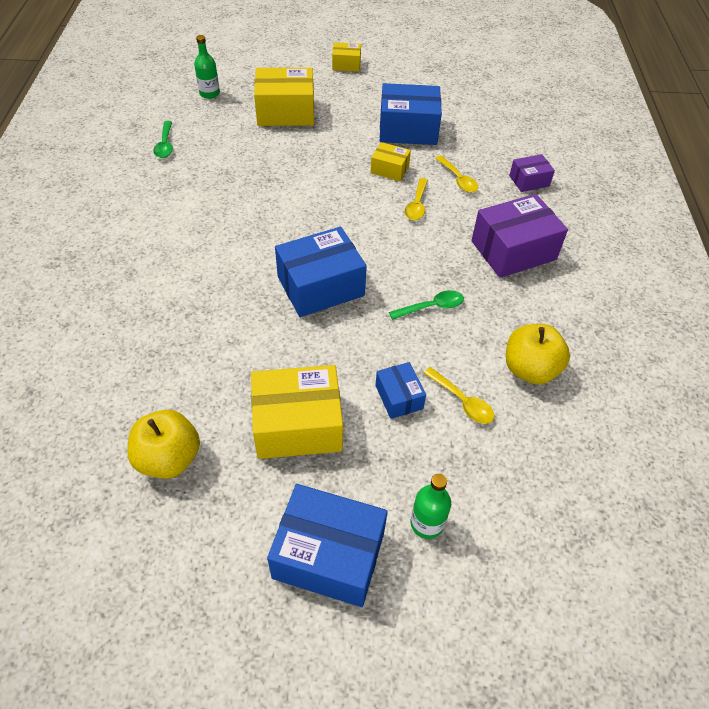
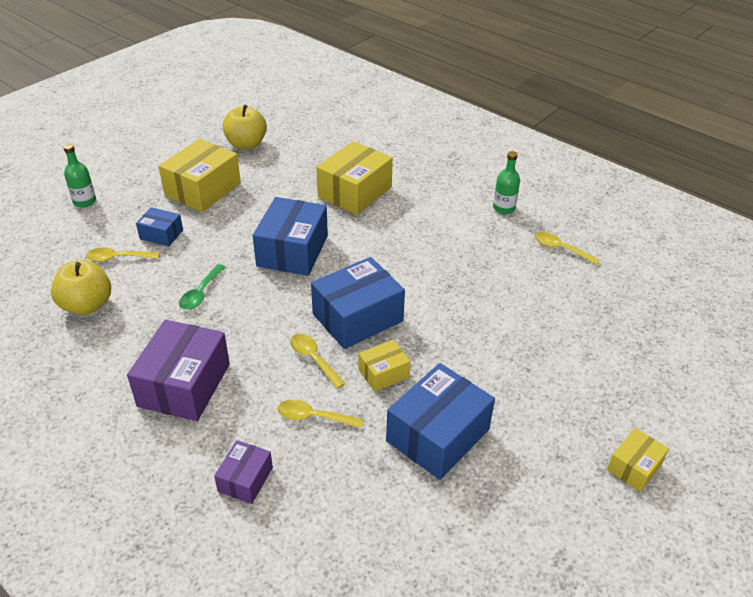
camera: 130 degrees right, 10 degrees down
green spoon [153,121,173,158] -> yellow spoon [535,232,600,265]
green bottle [194,35,220,99] -> green bottle moved to [493,151,520,214]
yellow box [254,68,314,126] -> yellow box moved to [316,141,393,215]
blue box [267,484,388,607] -> blue box moved to [311,257,405,349]

